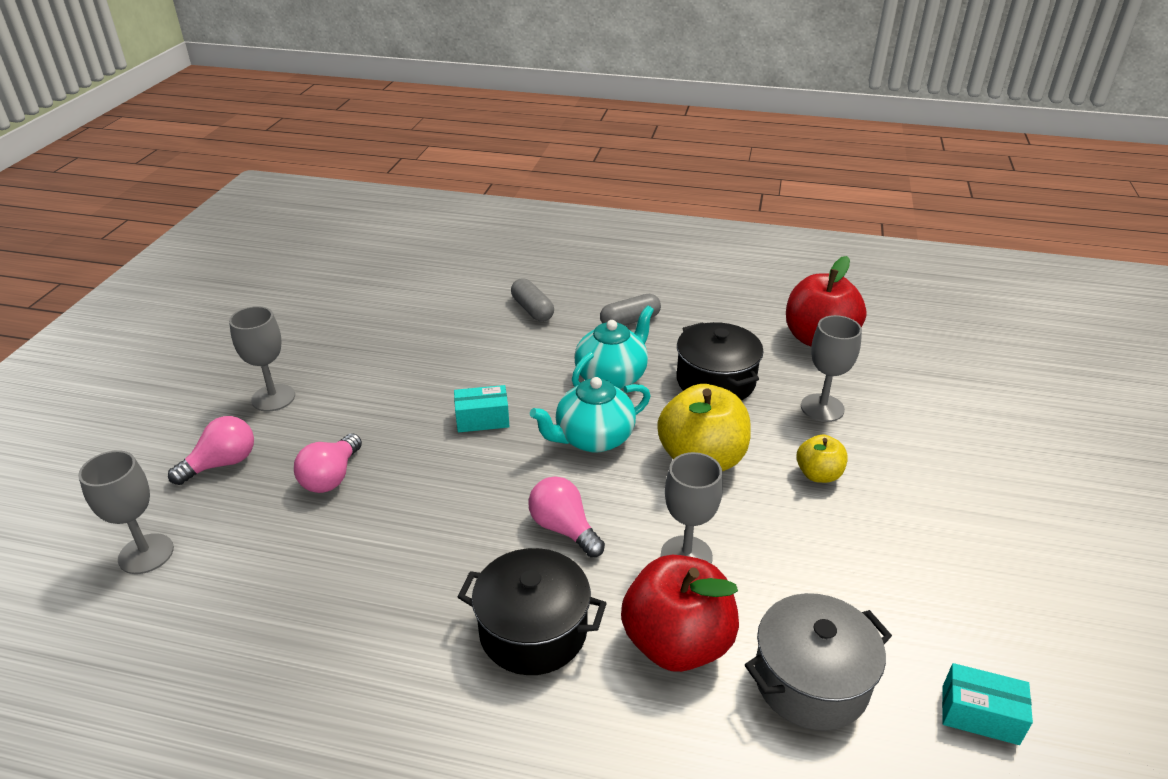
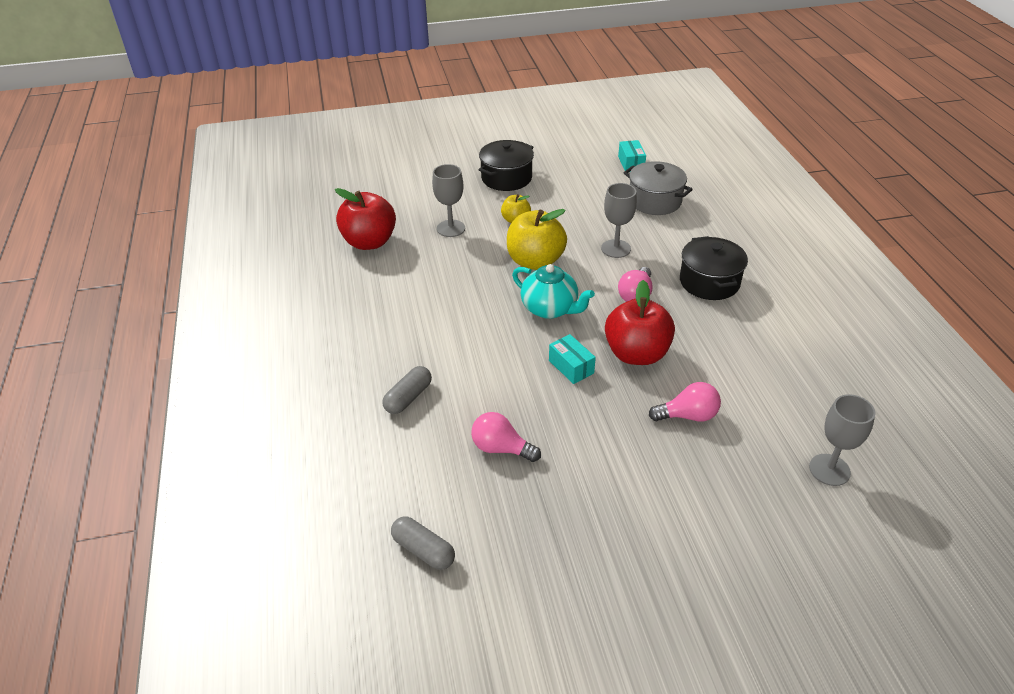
camera: 115 degrees left, 5 degrees up
pink light bulb [168,416,254,485] -> pink light bulb moved to [471,412,541,462]
grey goblet [229,306,295,411] -> none
turquoise teapot [572,306,654,389] -> none
grey capsule [600,294,661,326] -> grey capsule moved to [391,516,455,570]
red apple [621,555,739,672] -> red apple moved to [605,280,675,365]
black pot [677,322,763,400] -> black pot moved to [479,140,534,191]

